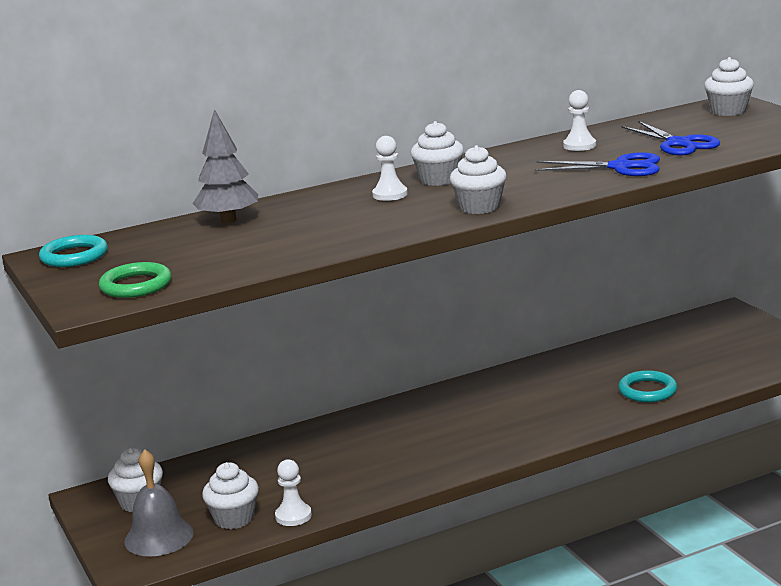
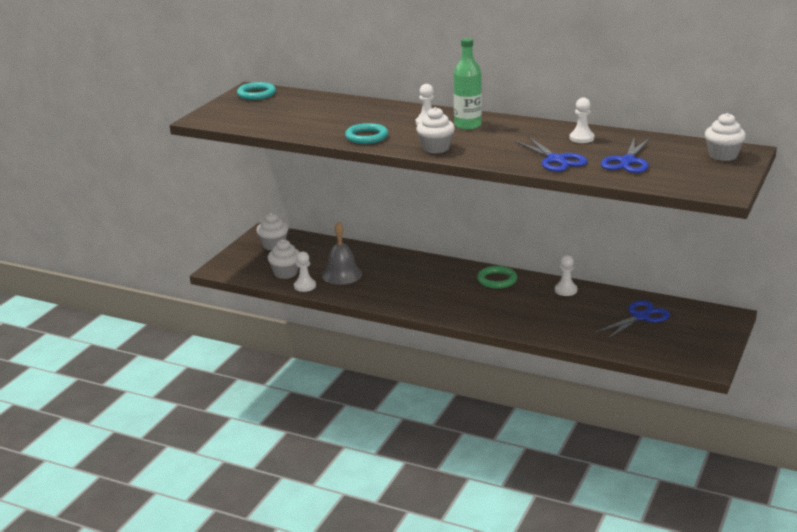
camera: 50 degrees right, 5 degrees up
green ring [99,262,172,298] -> green ring moved to [477,266,517,289]
grey bell [124,449,194,556] -> grey bell moved to [322,222,362,285]
grey tree [193,109,258,223] -> none
white cupcake [411,121,464,186] -> green bottle [454,38,482,130]
turquoise ring [618,370,677,402] -> turquoise ring moved to [345,123,388,144]
none -> white pawn [555,255,577,296]
none -> blue scissors [595,301,670,339]

